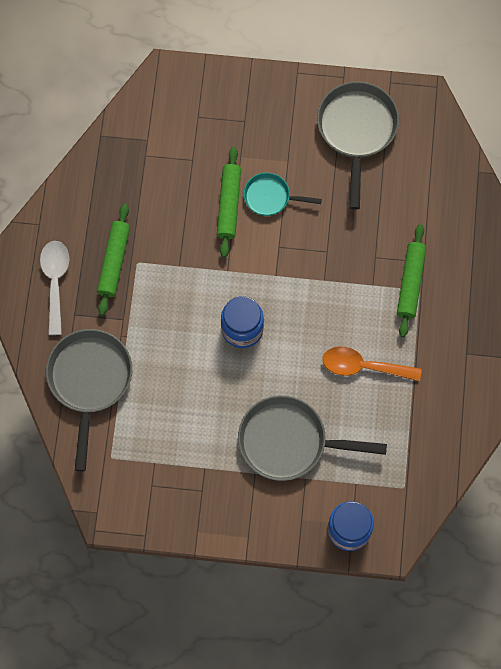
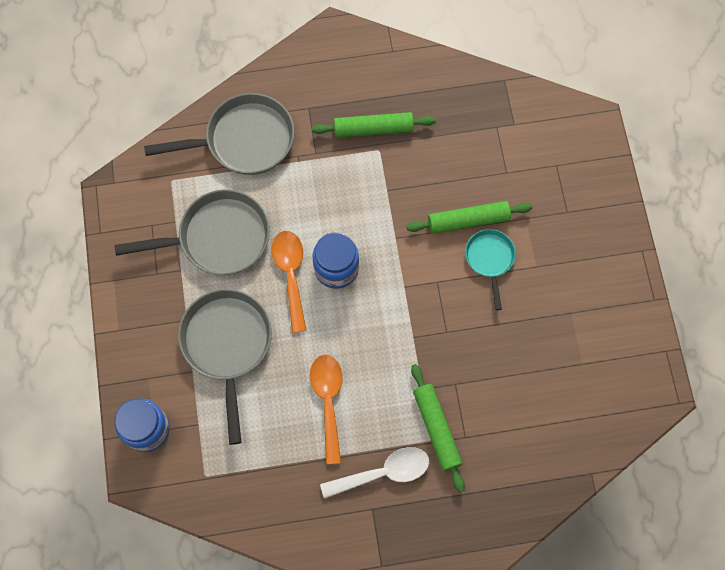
camera: 75 degrees right, 0 degrees up
white spoon [40,241,69,335] -> white spoon moved to [320,447,429,499]
grey pan [317,82,399,210] -> grey pan moved to [114,189,270,275]
green rolling pin [397,224,426,337] -> green rolling pin turned 75 degrees clockwise [411,364,465,493]
none -> orange spoon [271,231,307,333]

